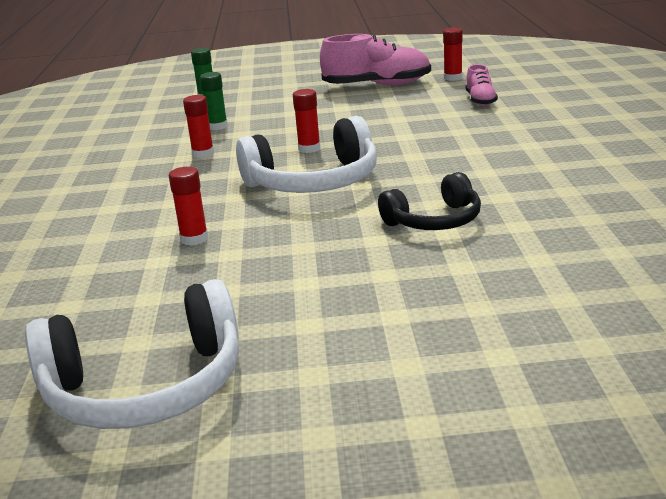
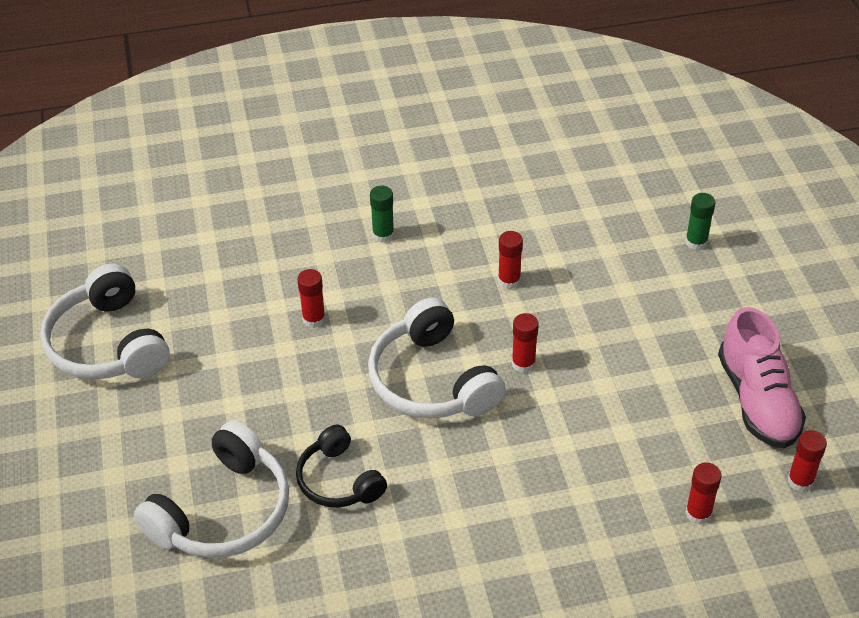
camera: 80 degrees right, 20 degrees up
green glue stick [200,72,228,130] -> green glue stick moved to [370,186,394,243]
pink shoe [466,64,498,106] -> red glue stick [685,462,722,525]
none -> white headphones [134,421,289,558]

